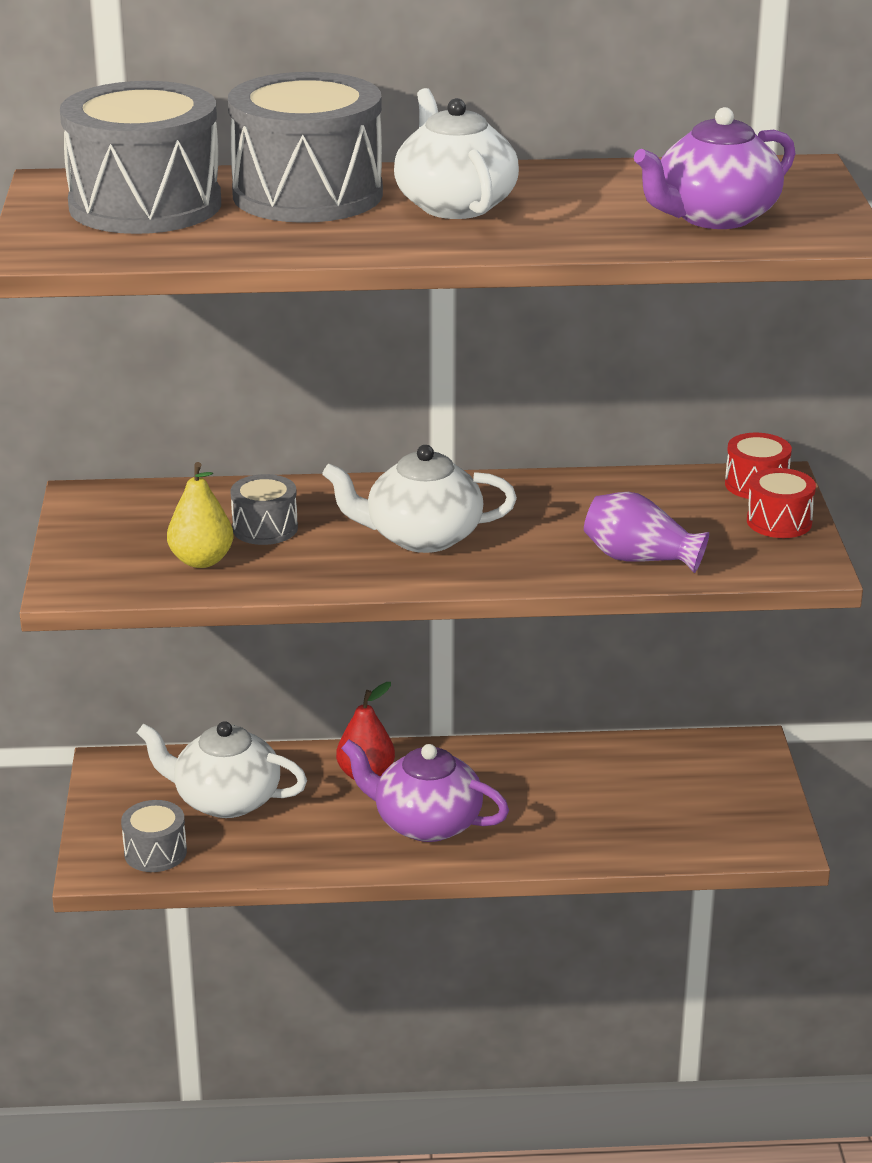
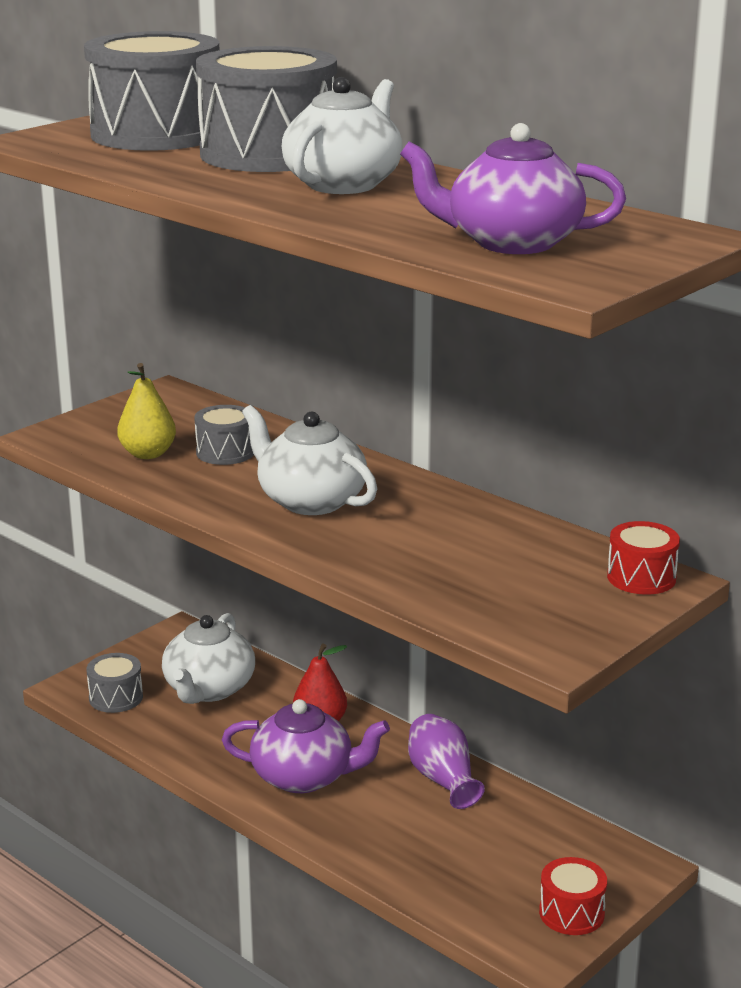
camera: 45 degrees right, 5 degrees down
white teapot [137,721,307,818] -> white teapot turned 135 degrees counterclockwise [162,613,255,704]
purple teapot [341,740,509,842] -> purple teapot turned 120 degrees clockwise [222,699,390,793]
purple vase [584,492,709,573] -> purple vase moved to [408,714,485,809]
red drum [747,468,816,538] -> red drum moved to [539,857,607,935]

